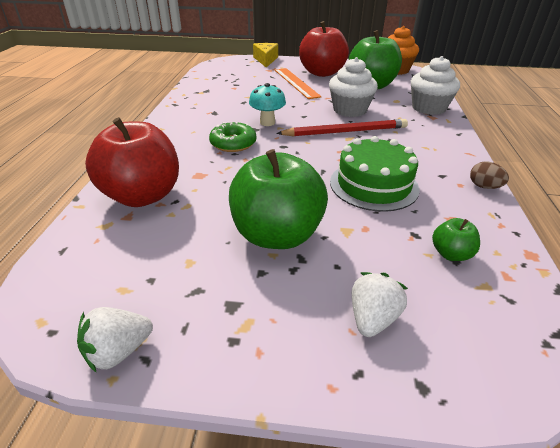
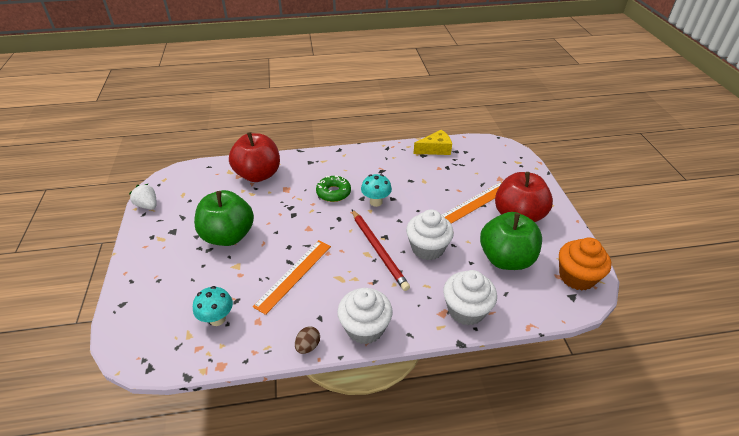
camera: 75 degrees right, 5 degrees up
yellow cheese [253,43,278,67] -> yellow cheese moved to [413,130,452,155]
green cake [330,136,419,212] -> orange ruler [253,240,331,315]
white strawberry [352,272,408,337] -> none
green apple [432,218,480,261] -> turquoise mushroom [193,286,233,326]
none -> white cupcake [337,288,393,344]

